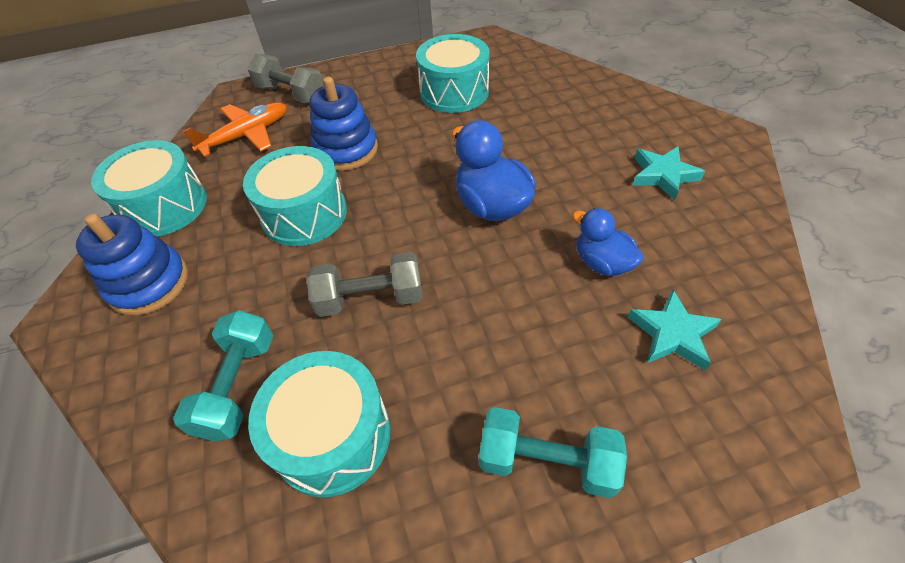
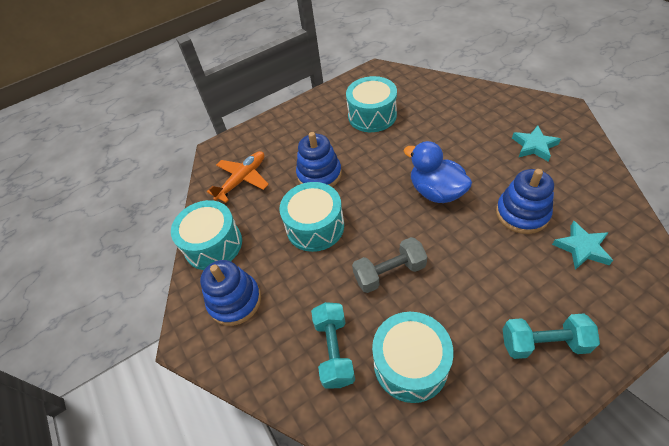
camera: 10 degrees left, 0 degrees up
grey dumbbell [248,54,324,103] -> none
blue duck [572,208,644,276] -> blue stacking toy [496,169,554,234]

